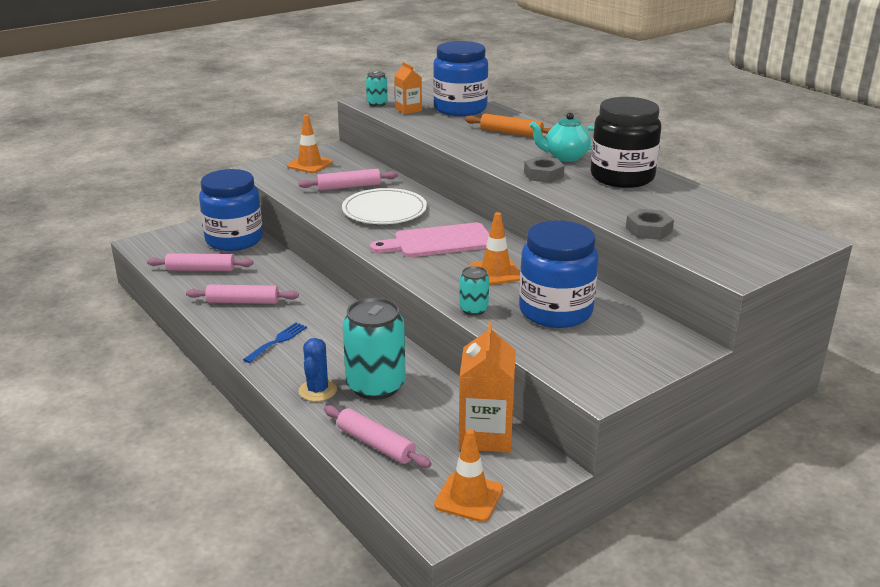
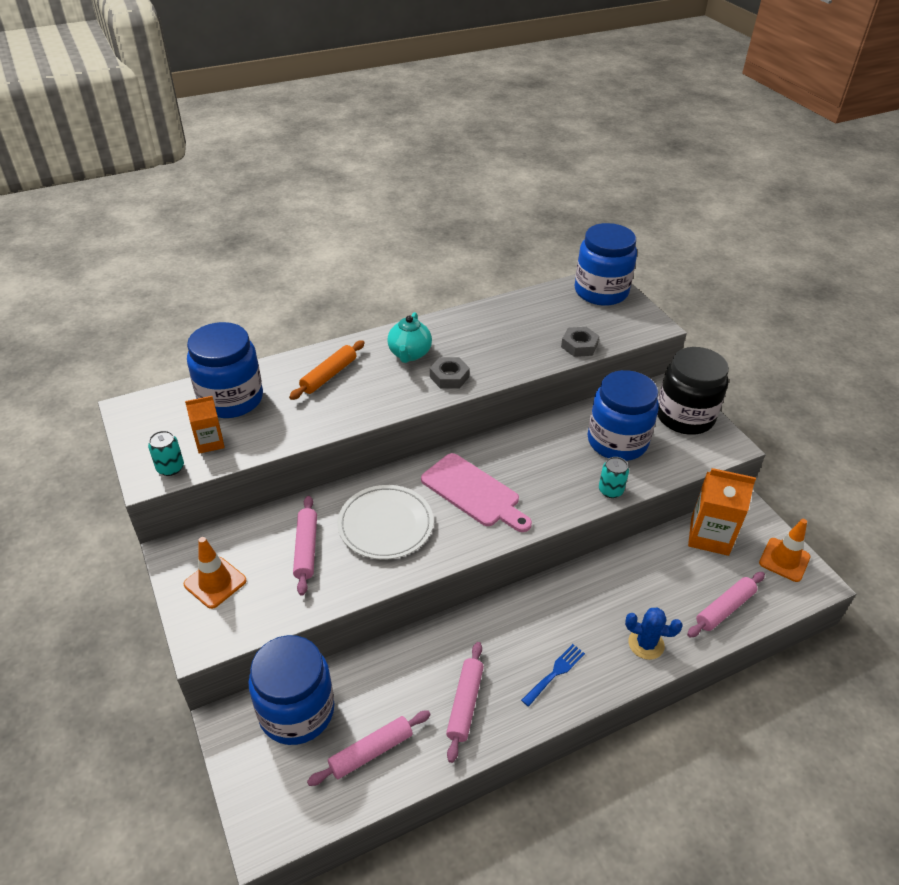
camera: 80 degrees left, 15 degrees up
pink rolling pin [147,253,253,271] -> pink rolling pin turned 45 degrees clockwise [307,710,431,786]
blue fork [243,322,307,363] -> blue fork turned 90 degrees clockwise [521,644,585,707]
turquoise can [343,297,406,400] -> none
pink cutting board [370,223,489,257] -> pink cutting board turned 45 degrees counterclockwise [421,453,532,532]
orange traffic cone [470,212,520,285] -> none
black jar [591,97,661,188] -> black jar moved to [657,347,729,435]
none -> blue jar [574,223,637,306]

